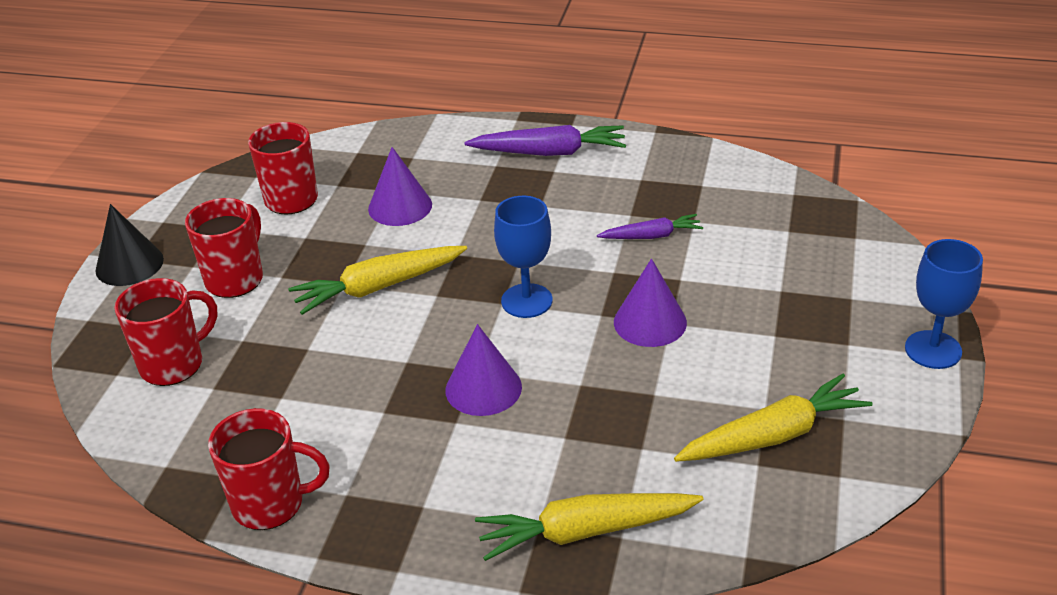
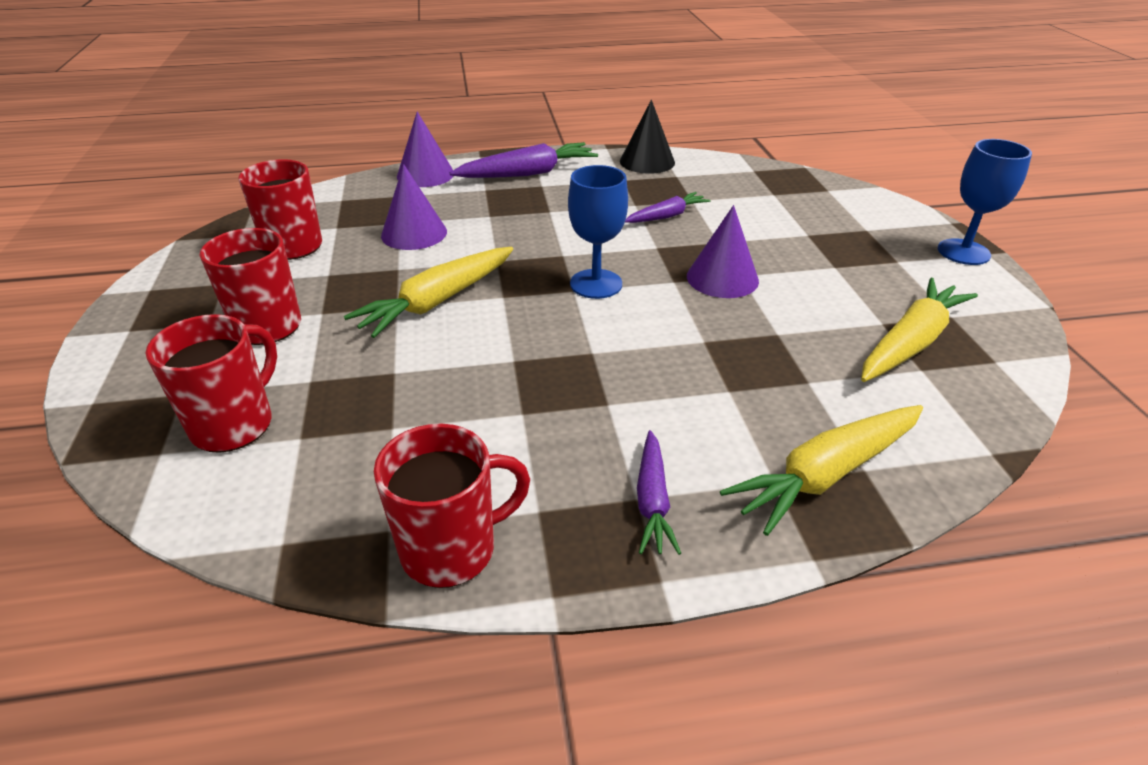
camera: 25 degrees left, 0 degrees up
black cone [95,204,164,286] -> black cone moved to [620,100,675,174]
purple cone [445,324,522,416] -> purple cone moved to [397,112,453,187]
none -> purple carrot [637,430,681,555]

